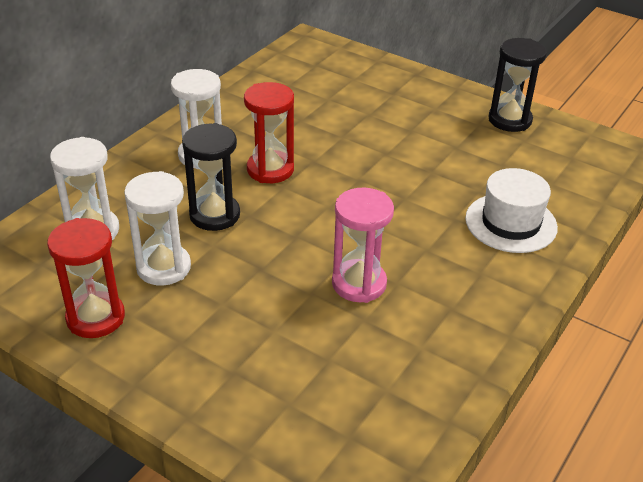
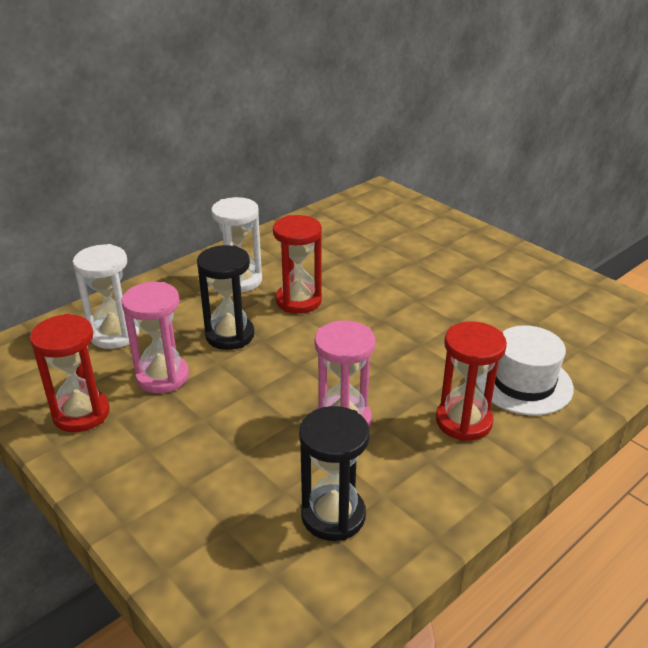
camera: 15 degrees right, 5 degrees down
white hourglass [124,171,191,286] -> pink hourglass [121,282,189,393]
black hourglass [488,38,547,132] -> black hourglass moved to [299,406,370,541]
none -> red hourglass [436,321,507,441]

